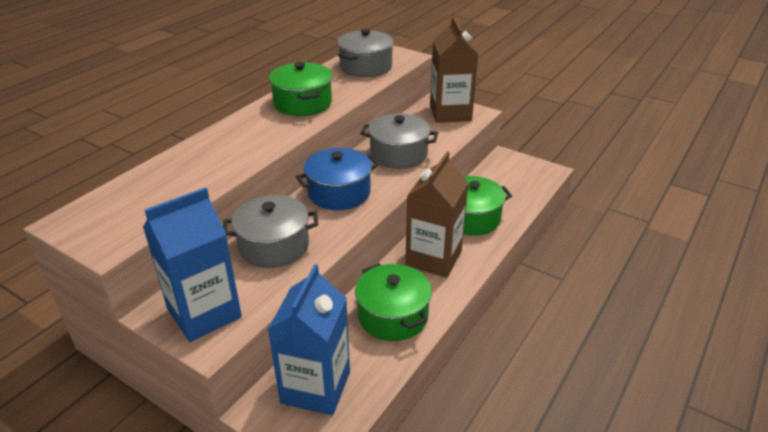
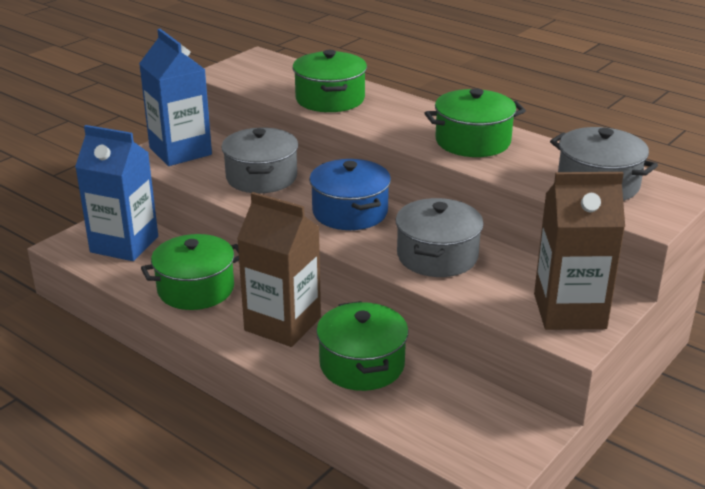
camera: 95 degrees right, 5 degrees down
none -> green pot [293,50,367,112]

